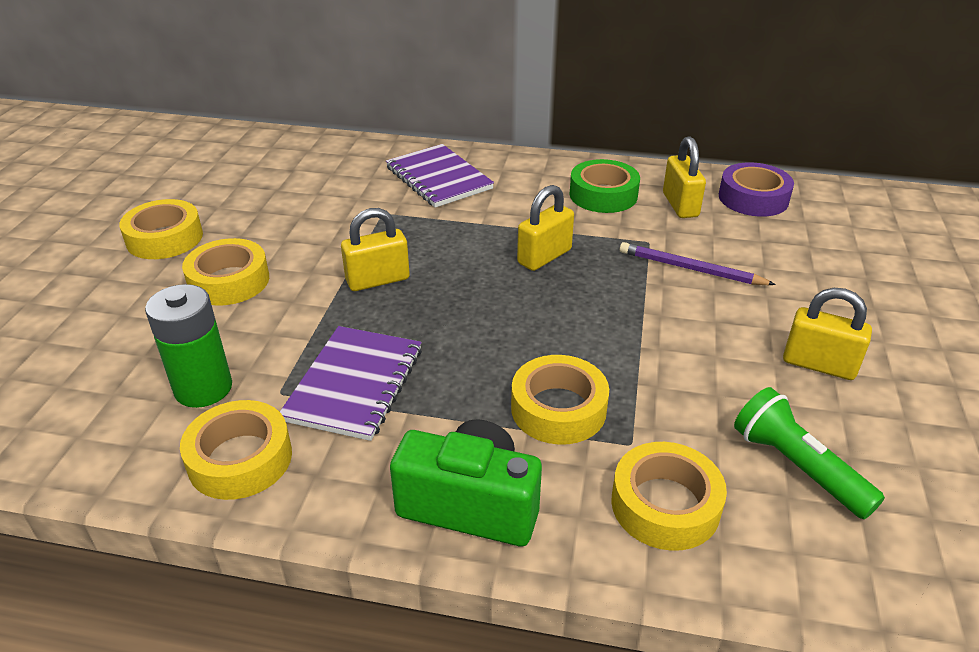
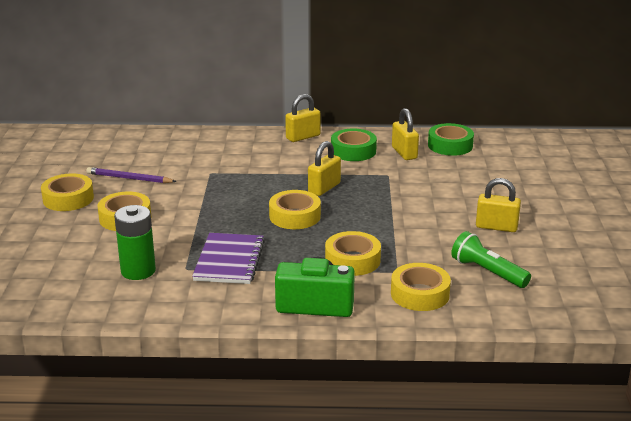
camera: 10 degrees left, 10 degrees down
yellow tape [180,400,292,500] -> yellow tape moved to [269,190,321,229]
yellow padlock [341,208,410,291] -> yellow padlock moved to [285,94,321,142]
purple notebook [386,144,494,208] -> none
purple pencil [620,242,776,285] -> purple pencil moved to [86,167,177,183]
purple tape [719,162,794,217] -> green tape [428,123,474,156]

